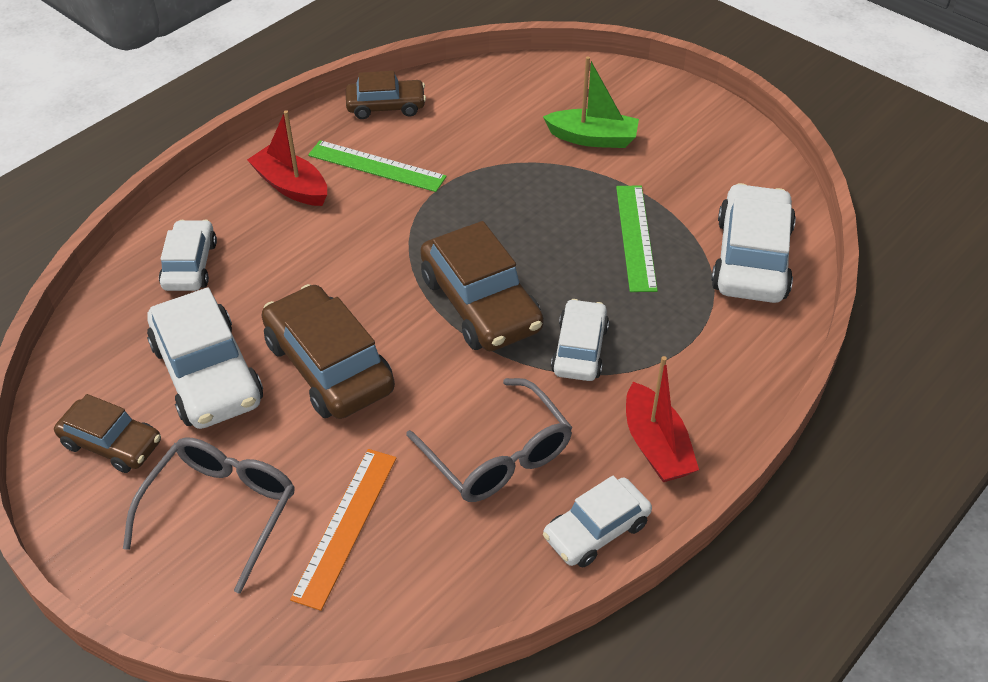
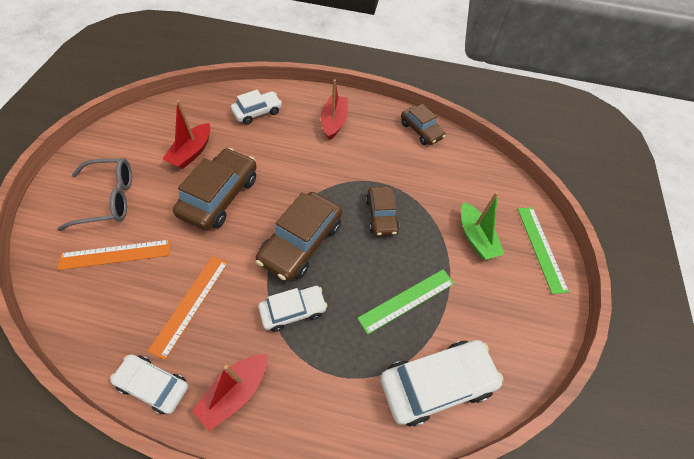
camera: 55 degrees right, 10 degrees up
brown car [54,394,161,473] -> brown car moved to [366,186,400,236]
white car [147,288,263,429] -> red boat [163,100,210,169]
green ruler [308,140,447,192] -> green ruler moved to [517,207,569,294]
grey glasses [406,378,572,502] -> orange ruler [148,256,228,360]

